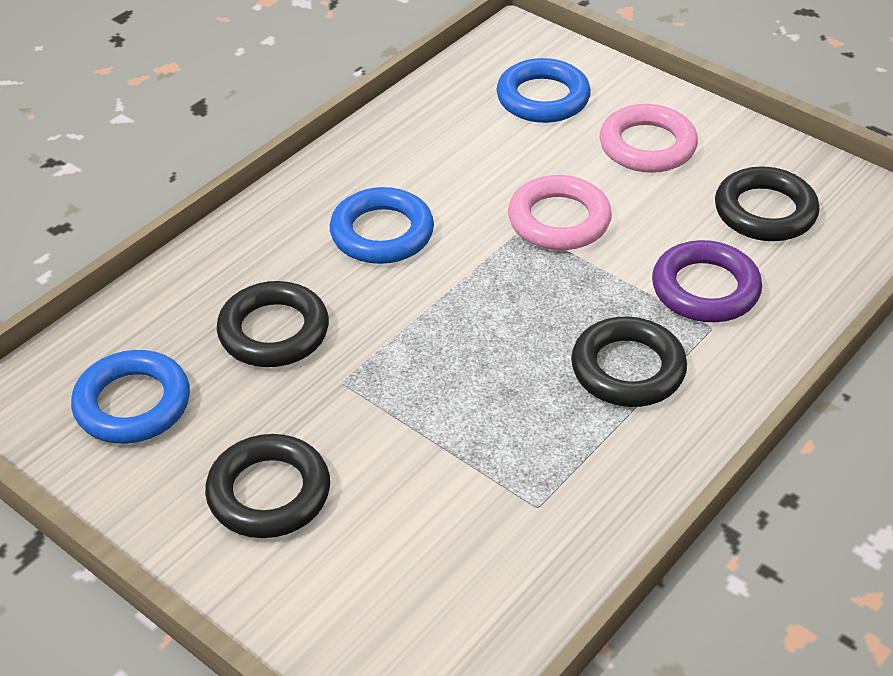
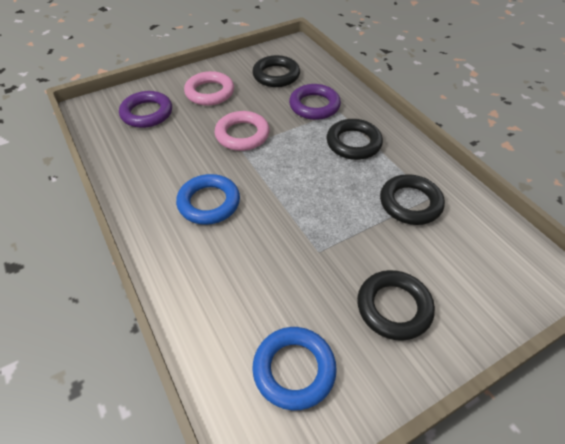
camera: 70 degrees left, 5 degrees up
black ring [217,281,329,367] -> black ring moved to [380,174,445,225]
blue ring [497,58,591,123] -> purple ring [119,91,172,128]

